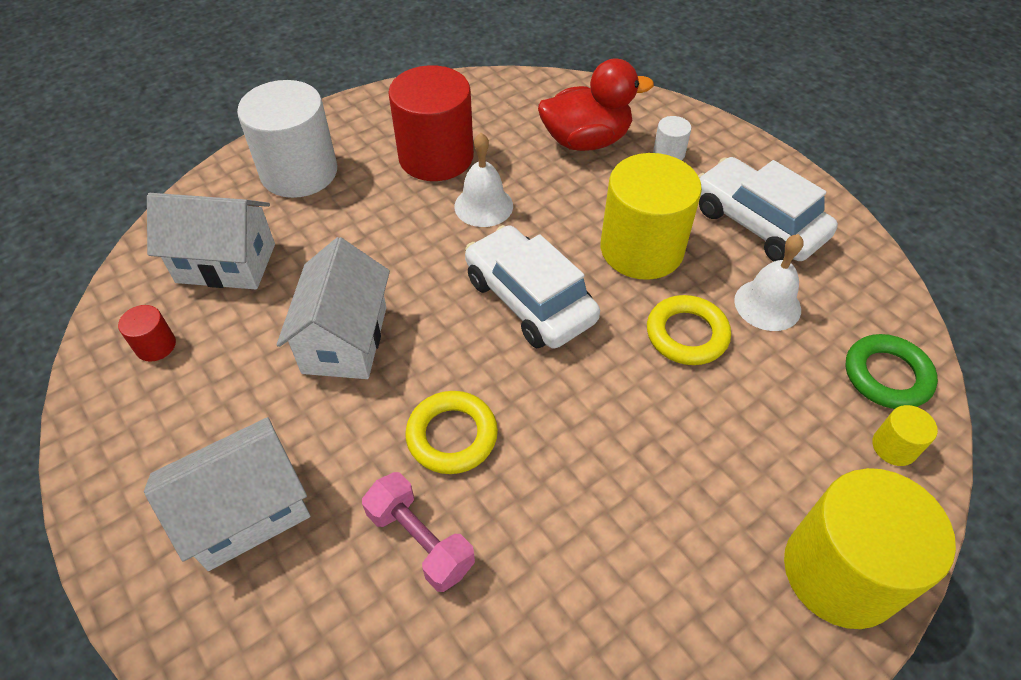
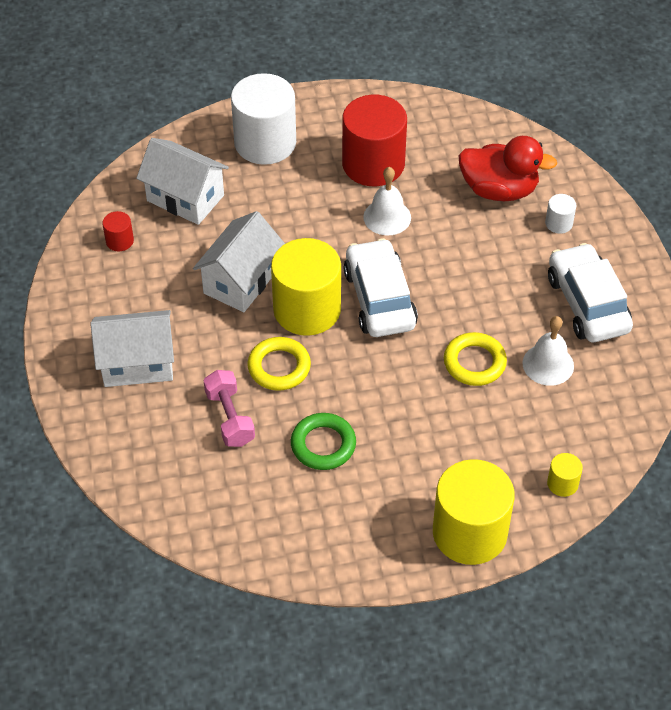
camera: 25 degrees right, 0 degrees up
yellow cylinder [601,153,702,280] -> yellow cylinder moved to [271,238,341,336]
green ring [846,334,938,409] -> green ring moved to [291,413,356,470]

